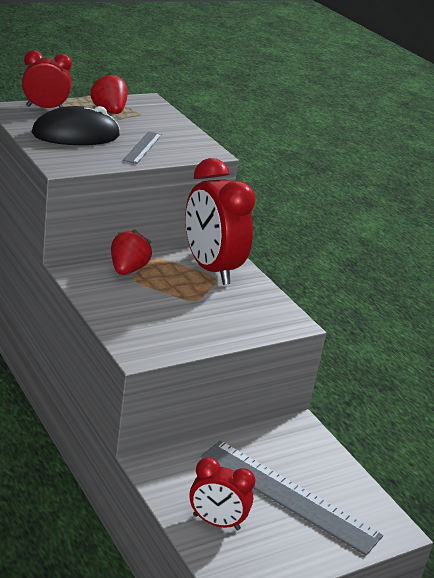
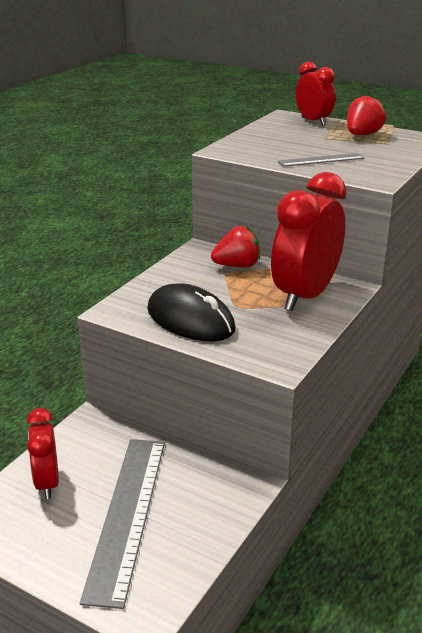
camera: 65 degrees right, 0 degrees up
black mouse [32,106,120,145] -> black mouse moved to [147,283,235,341]

